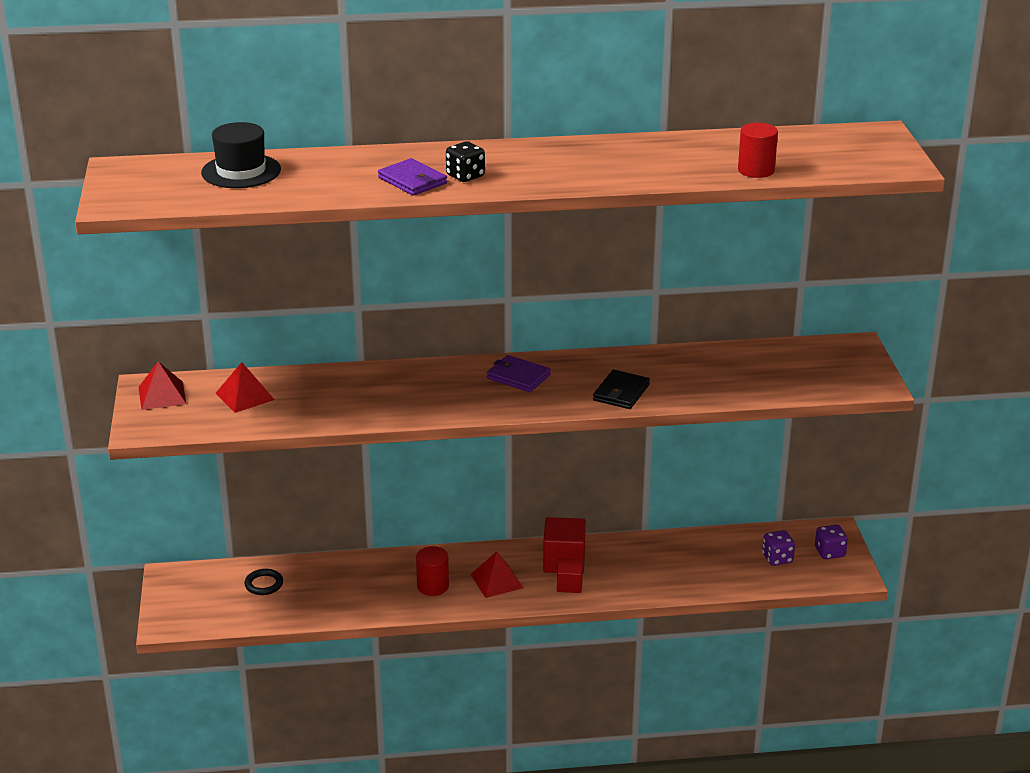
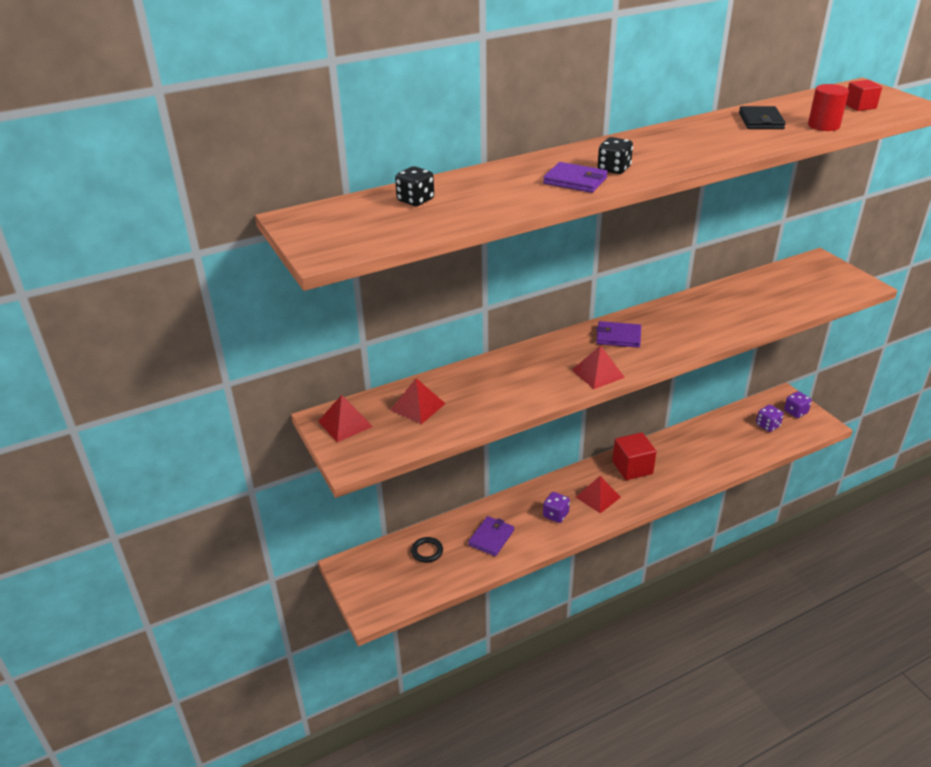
camera: 20 degrees left, 5 degrees up
black hat [201,122,281,188] -> black dice [395,166,434,206]
red cylinder [416,546,449,596] -> purple dice [543,492,570,523]
red cube [557,558,583,593] -> red cube moved to [846,80,882,111]
black wallet [593,370,650,409] -> black wallet moved to [739,106,786,129]
none -> purple wallet [468,516,514,556]
none -> red pyramid [572,345,625,389]

